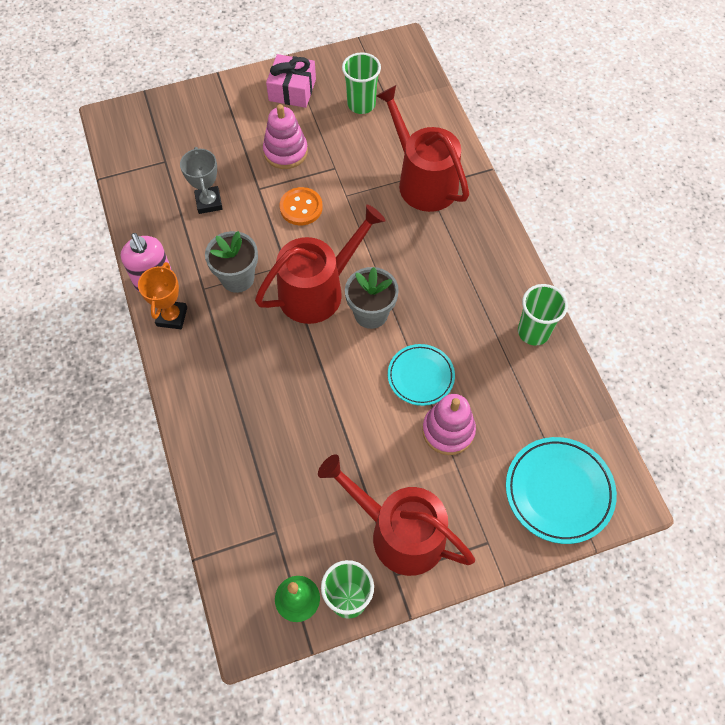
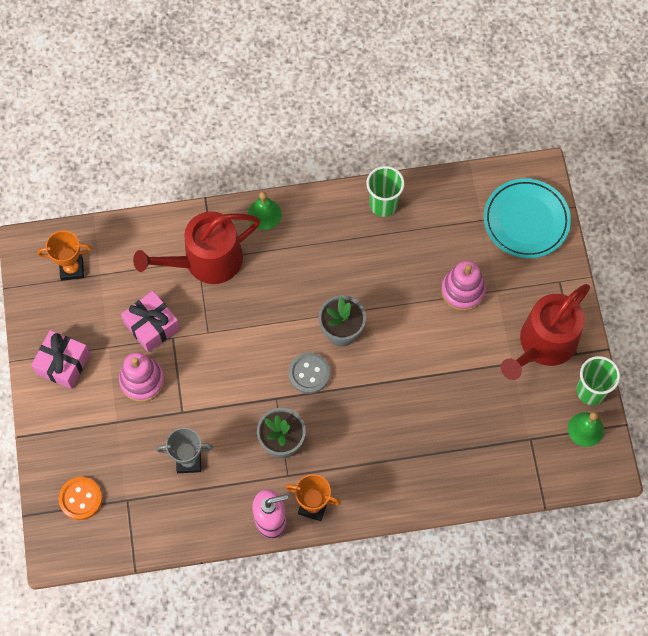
camera: 80 degrees left, 5 degrees up
red watering can [255,205,385,324] -> grey button [289,352,330,394]
orange button [280,187,323,225] -> orange button moved to [59,477,102,520]
green cup [342,52,381,114] -> none
turquoise plate [388,344,455,406] -> none
none -> orange trophy [37,231,92,280]
none -> pink gift [121,291,180,352]
none -> green bell [248,191,282,230]

